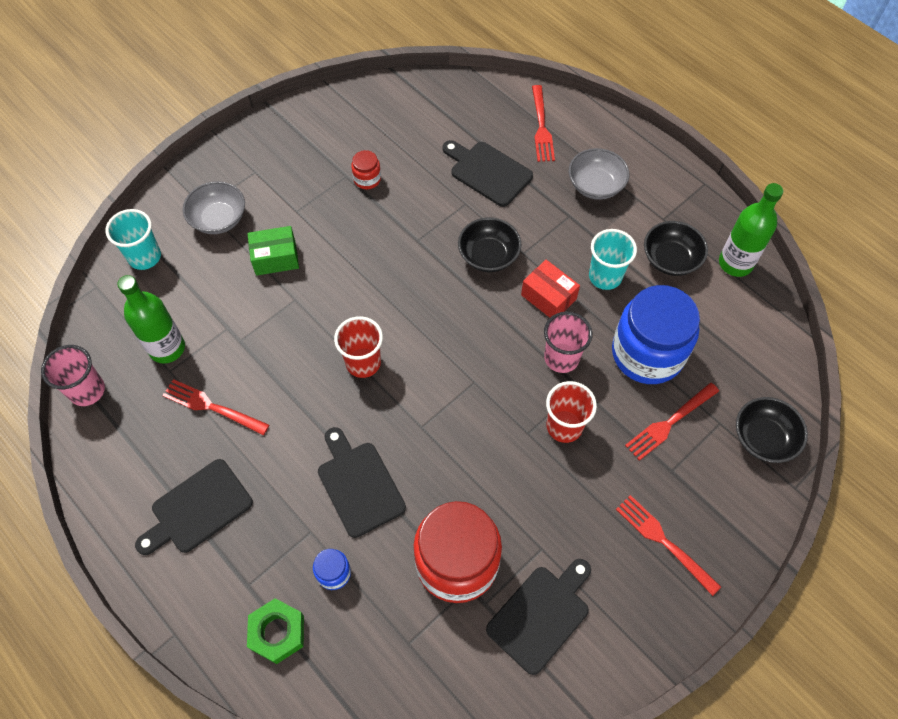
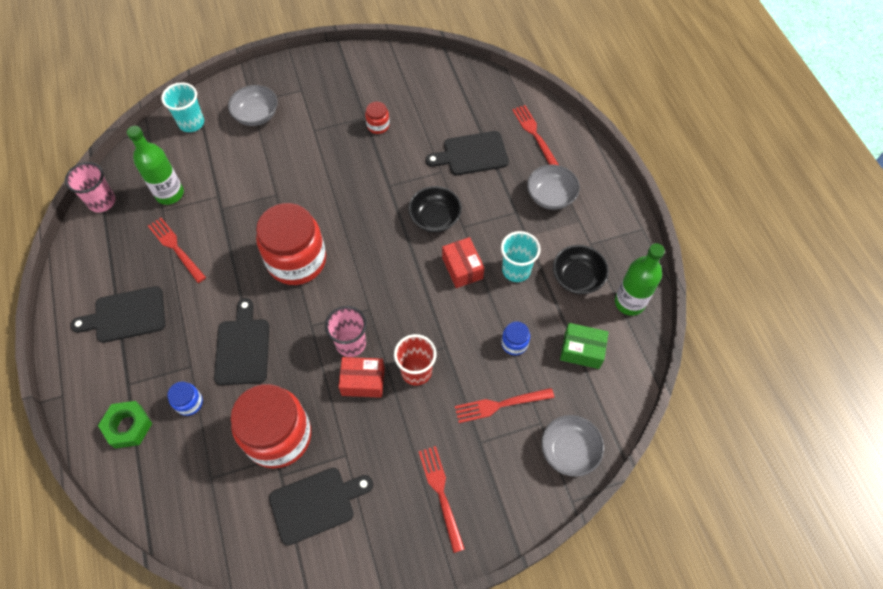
camera: 25 degrees right, 0 degrees up
green box [247,226,299,276] -> green box moved to [560,323,609,369]
red cup [334,316,383,378] -> red jar [256,203,326,285]
black cutting board [442,140,533,207] -> black cutting board turned 75 degrees counterclockwise [426,131,509,175]
red fork [532,85,555,162] -> red fork turned 135 degrees clockwise [512,105,559,165]
pink cup [544,312,592,373] -> pink cup moved to [325,306,367,357]
blue jar [612,285,700,384] -> blue jar [501,321,530,355], size x0.42
black bowl [736,397,808,463] -> grey bowl [541,415,604,477]
none -> red box [338,357,385,398]

